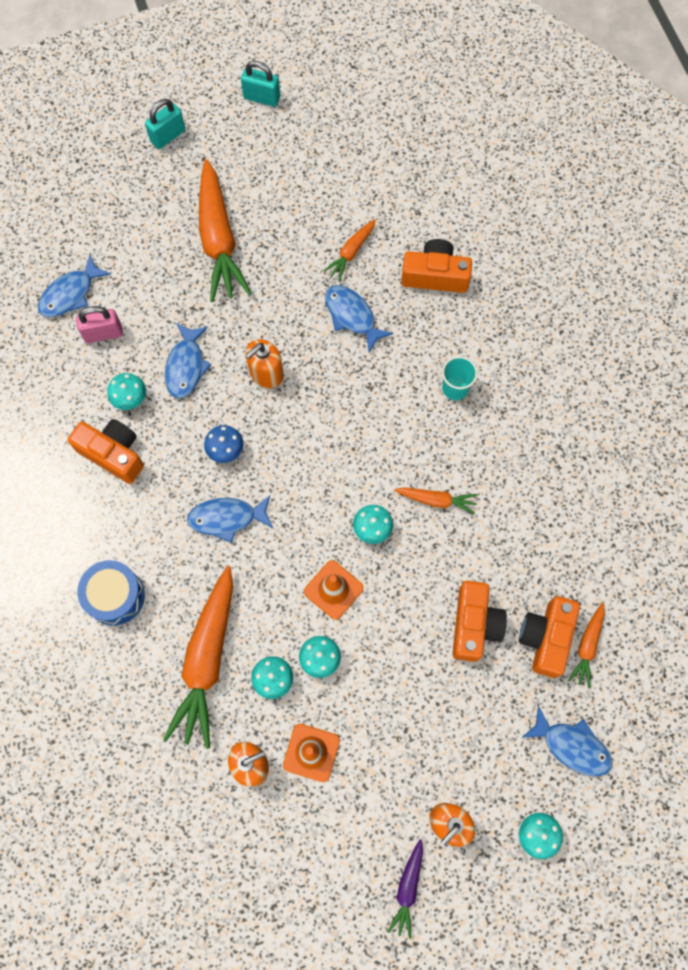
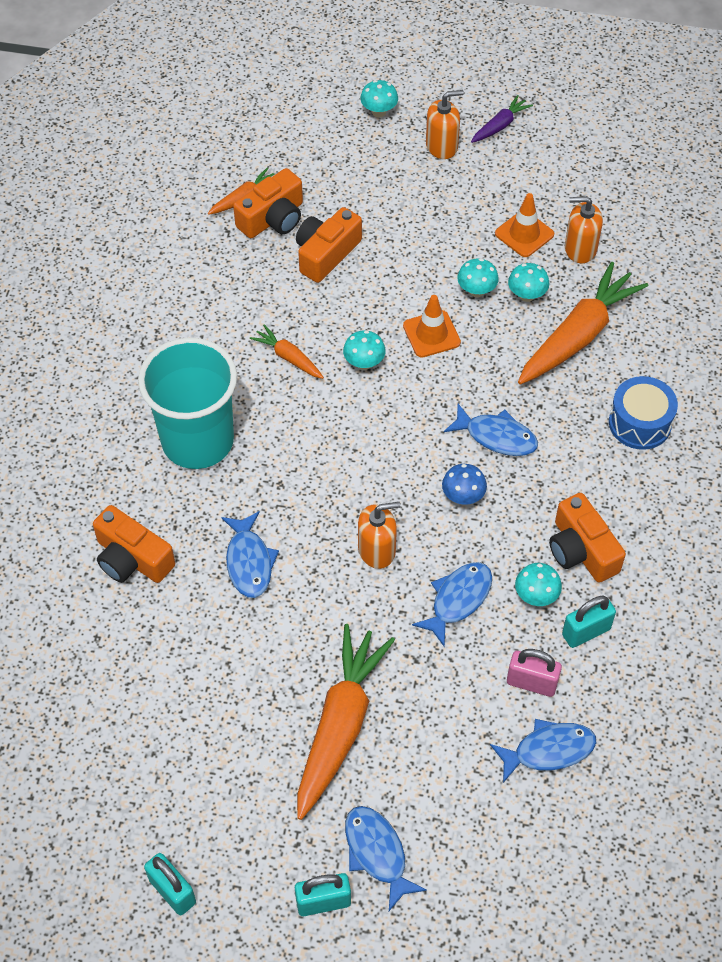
camera: 150 degrees left, 15 degrees down
orange carrot [324,219,376,281] -> none
turquoise cup [442,356,478,400] -> turquoise cup [138,338,237,469], size x2.37
blue fish [522,706,613,776] -> blue fish moved to [345,806,427,911]
none -> turquoise padlock [562,596,616,648]

